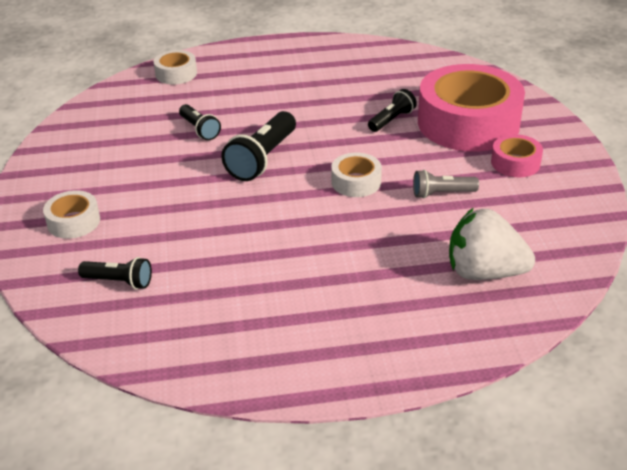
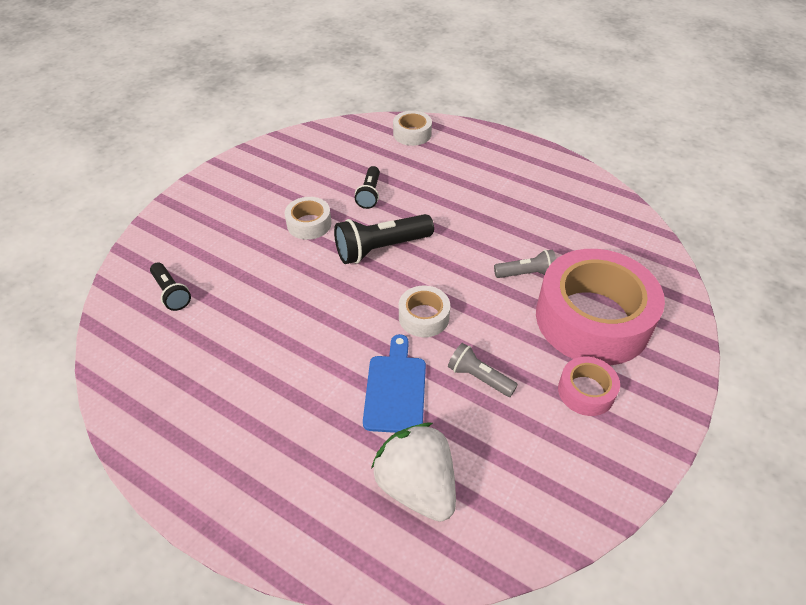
camera: 40 degrees right, 10 degrees up
white tape [43,190,100,239] -> white tape moved to [285,197,331,240]
black flashlight [368,89,417,132] -> grey flashlight [494,250,556,278]
none -> blue cutting board [363,334,426,433]

